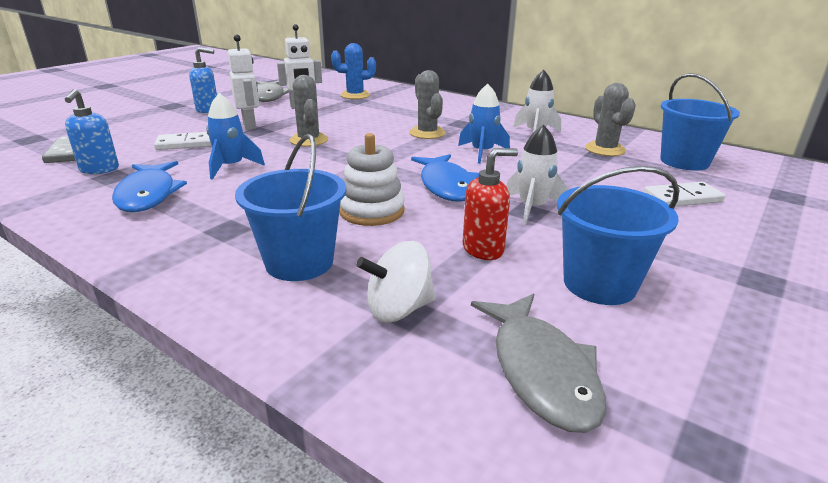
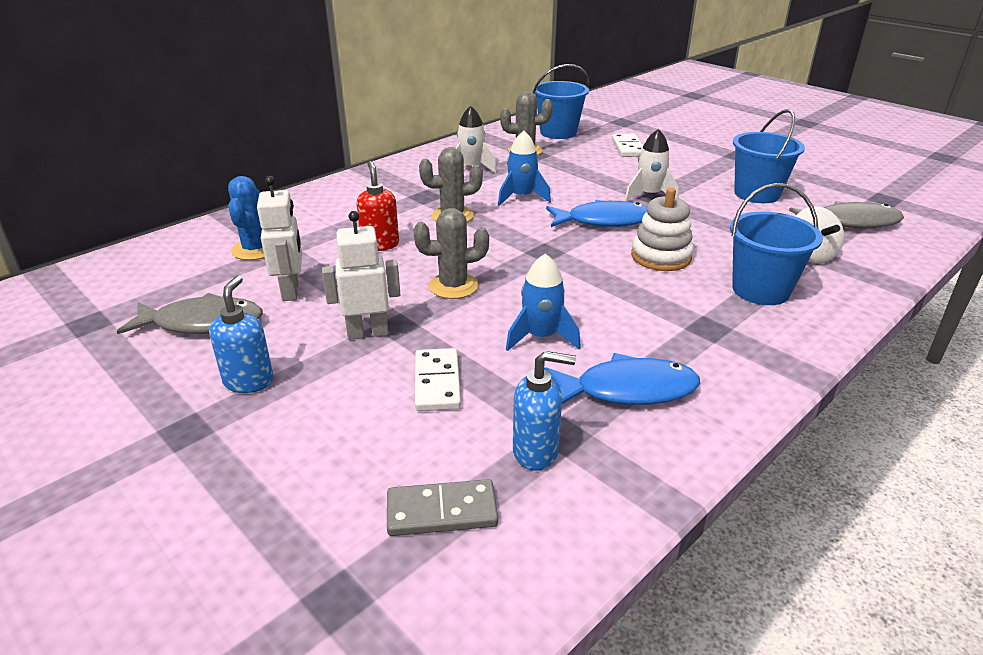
camera: 80 degrees left, 5 degrees up
red soap dispenser [463,148,518,260] -> red soap dispenser moved to [357,161,399,251]

